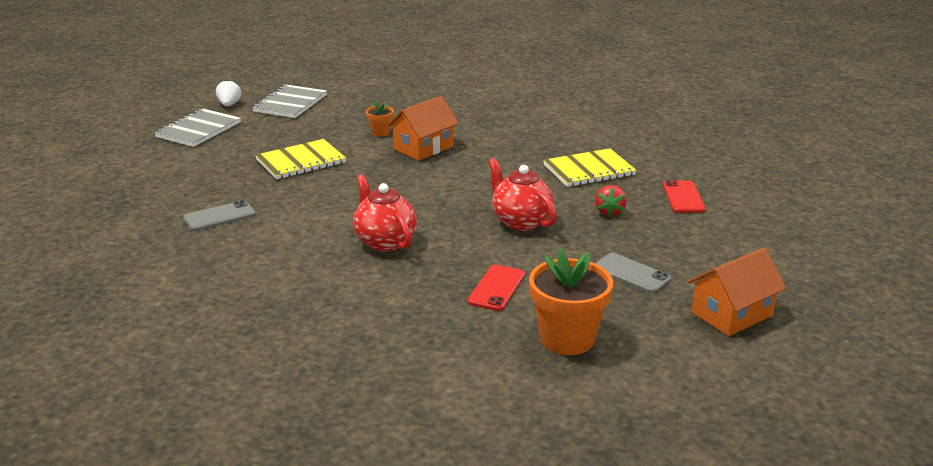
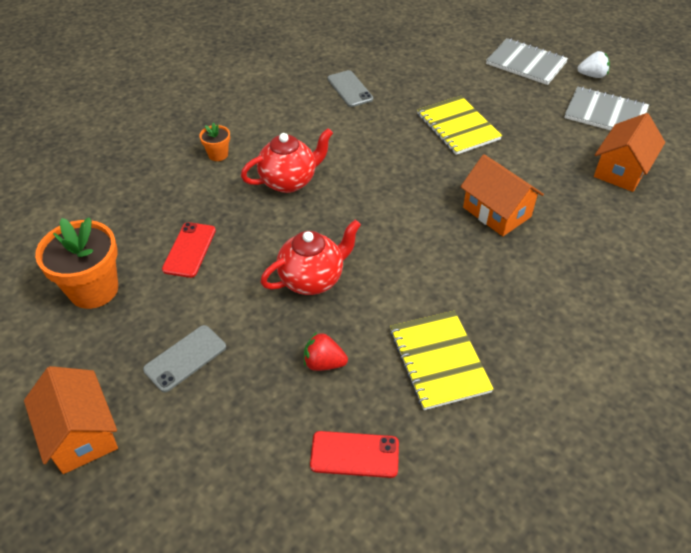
camera: 95 degrees right, 20 degrees up
orange flower pot [366,101,394,137] -> orange flower pot moved to [199,122,230,161]
red phone [467,265,525,311] -> red phone turned 75 degrees clockwise [162,222,216,278]
none -> orange house [594,113,665,192]

